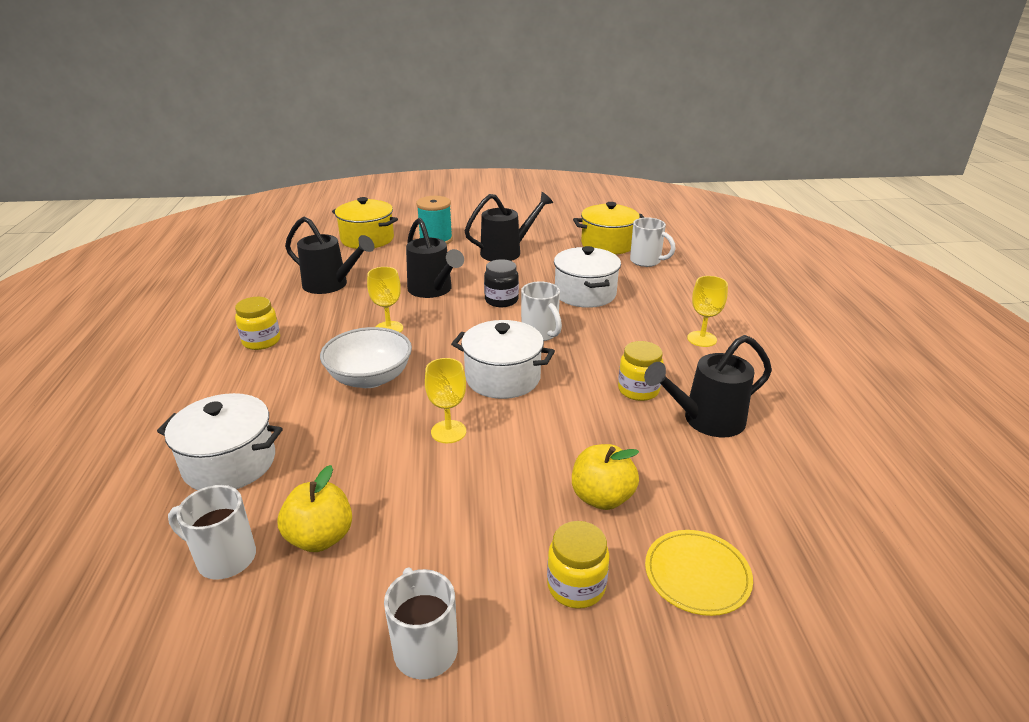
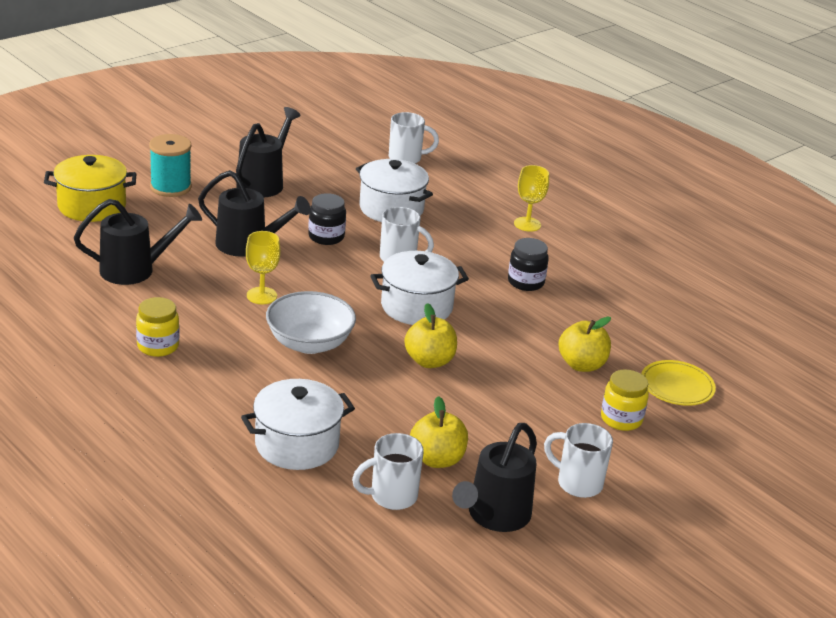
camera: 40 degrees left, 0 degrees up
yellow goblet [425,358,466,443] -> yellow apple [404,303,457,368]
yellow pot [573,202,645,255] -> none
yellow jar [618,341,664,401] -> black jar [508,238,549,291]
black watering can [644,335,772,437] -> black watering can moved to [452,423,537,532]

